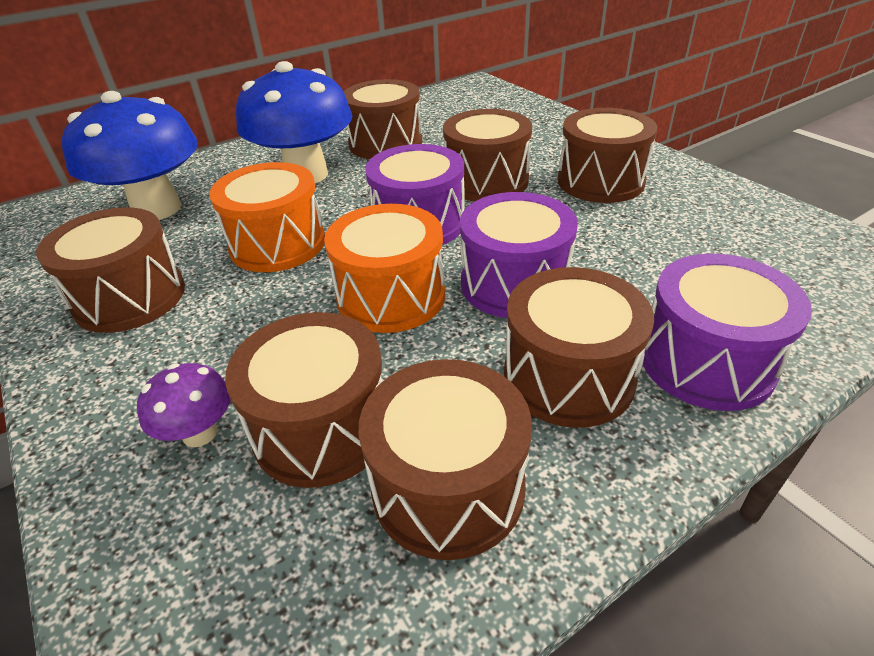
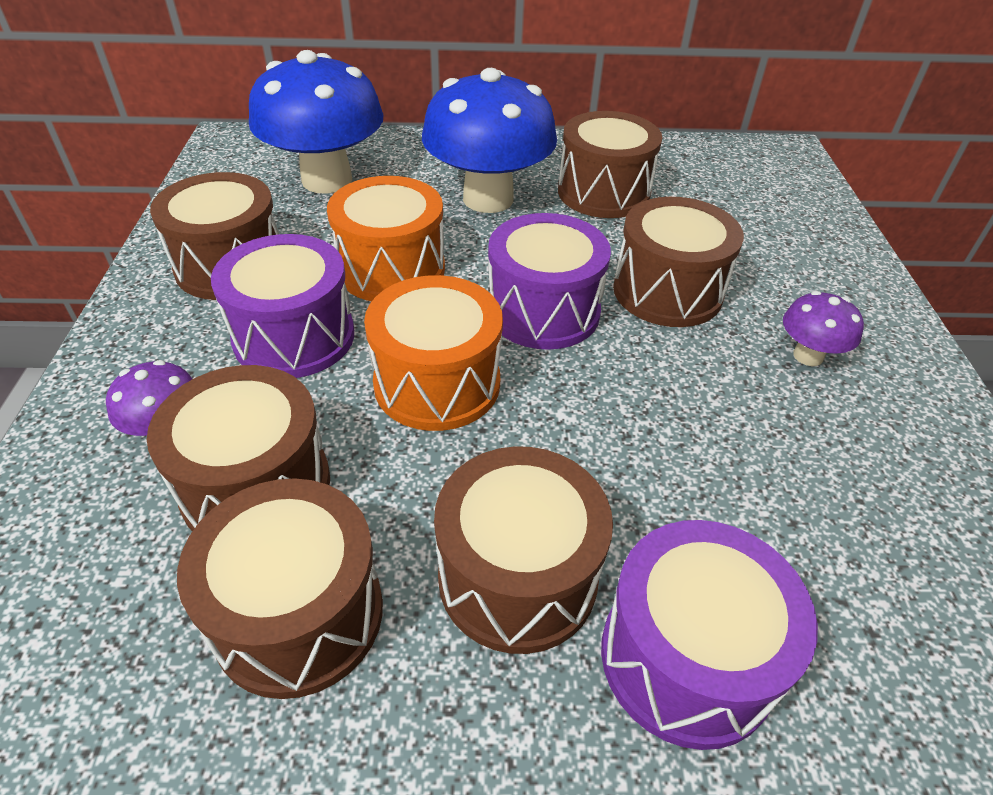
camera: 30 degrees right, 5 degrees up
purple drum [460,192,578,318] -> purple drum moved to [211,234,354,378]
brown drum [558,108,657,203] -> purple mushroom [783,291,864,366]

